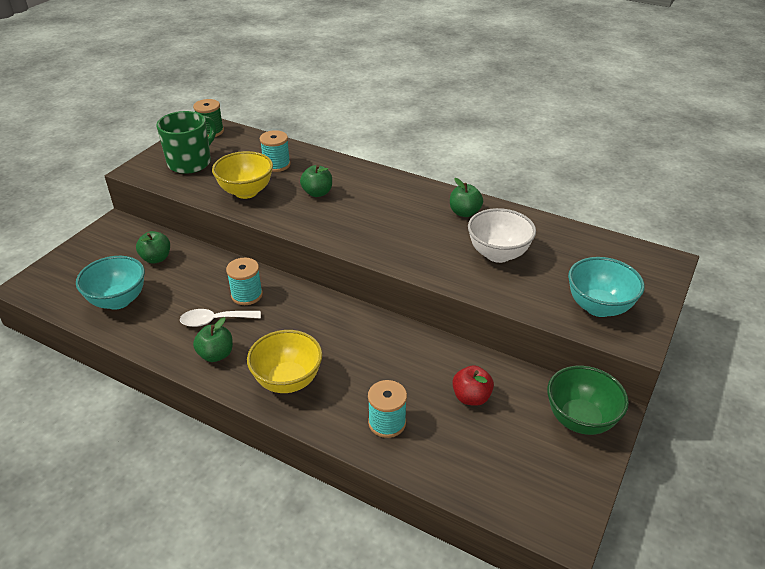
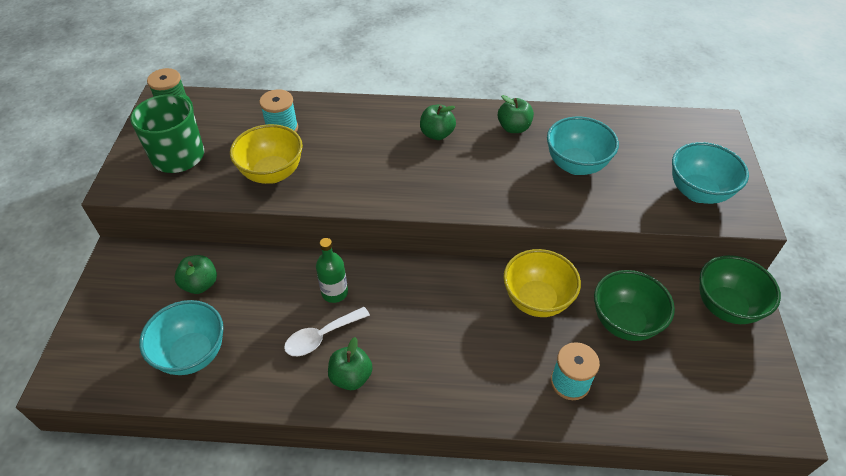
camera: 25 degrees left, 10 degrees up
turquoise spool [226,258,263,305] -> green bottle [316,238,348,303]
yellow bowl [247,330,322,393] -> yellow bowl moved to [503,249,581,317]
green apple [300,165,332,197] -> green apple moved to [420,104,456,140]
red apple [452,365,494,406] -> green bowl [594,270,675,341]
white bowl [468,208,536,263] -> turquoise bowl [547,117,619,175]

